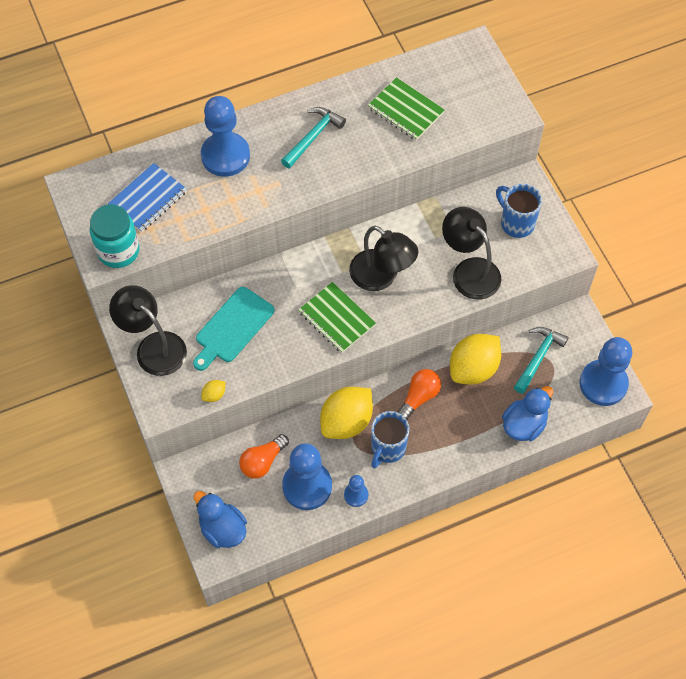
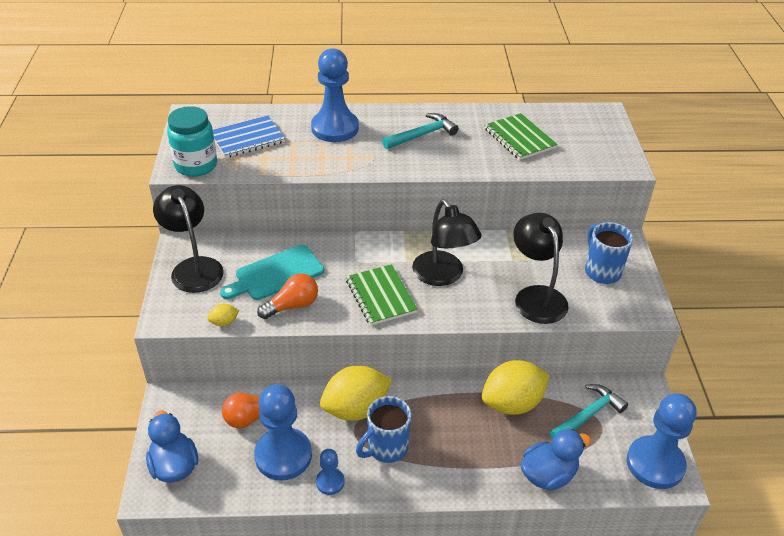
camera: 20 degrees right, 20 degrees down
orange light bulb [397,369,441,420] -> orange light bulb moved to [257,273,318,319]

